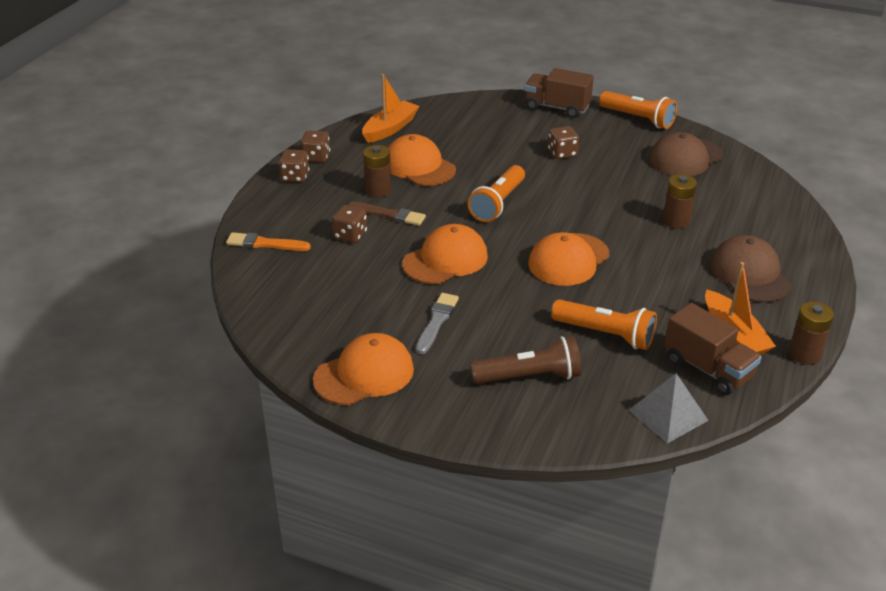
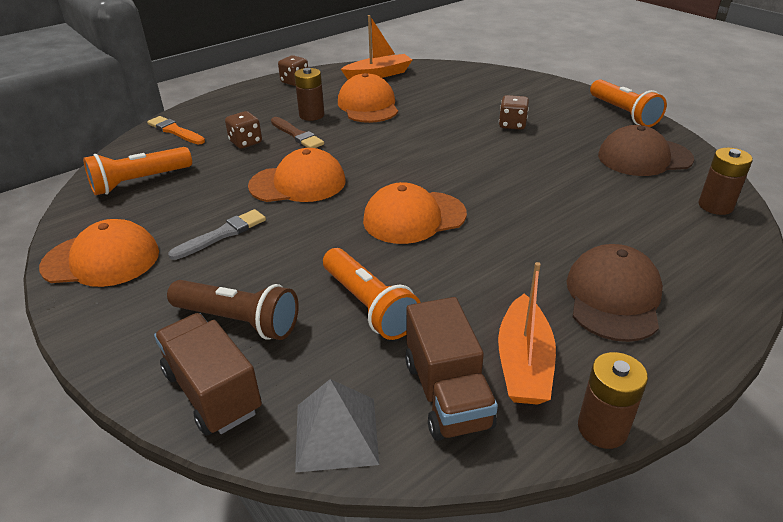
camera: 30 degrees right, 0 degrees up
brown dice [279,149,310,183] -> none
orange flashlight [468,165,525,222] -> orange flashlight moved to [83,147,192,195]
brown truck [524,68,594,118] -> brown truck moved to [154,313,262,436]
brown battery [663,174,697,229] -> brown battery moved to [698,148,753,215]

